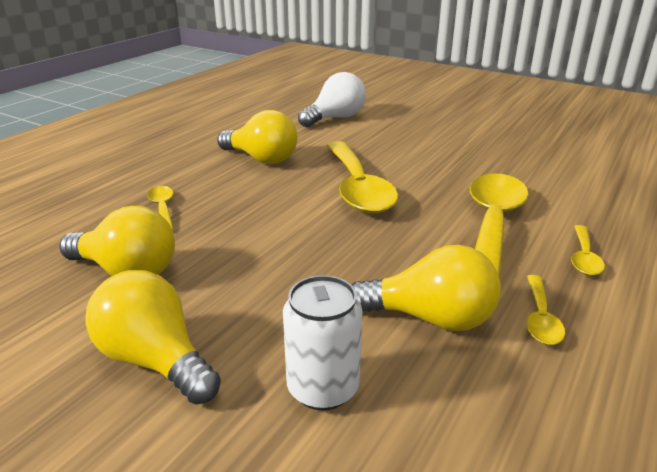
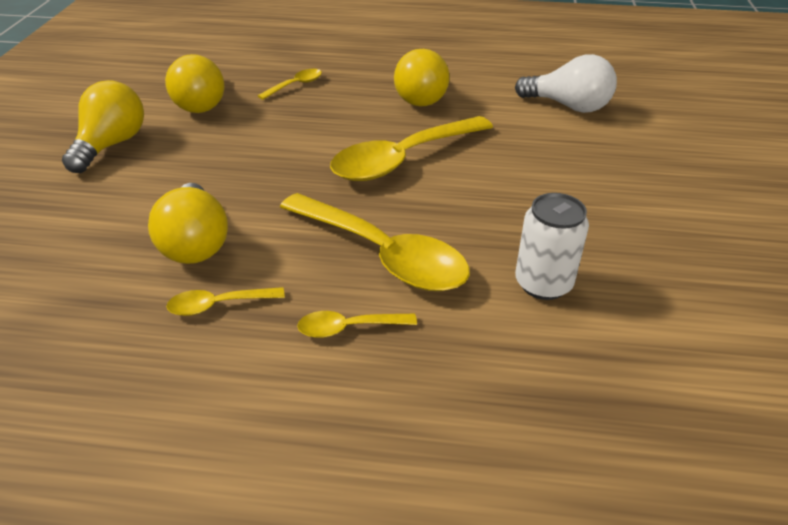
camera: 65 degrees right, 10 degrees up
white can [283,275,363,411] -> white can moved to [515,193,589,300]
yellow spoon [470,173,529,279] -> yellow spoon turned 45 degrees clockwise [280,193,470,291]

